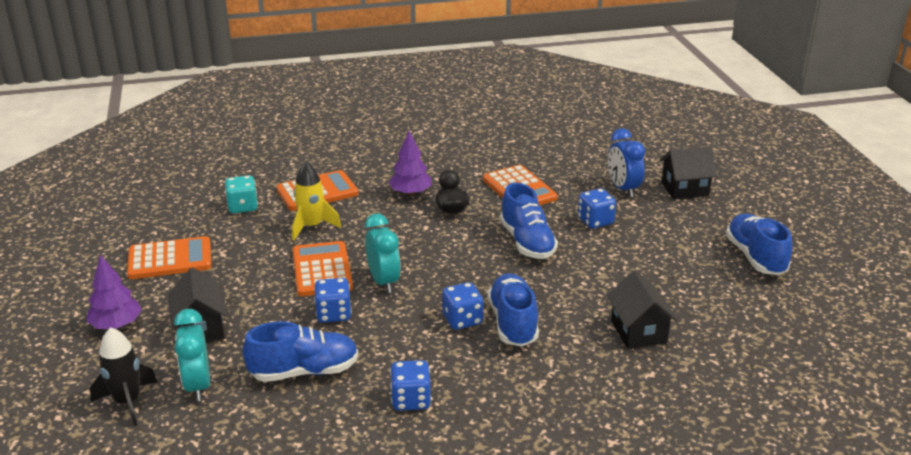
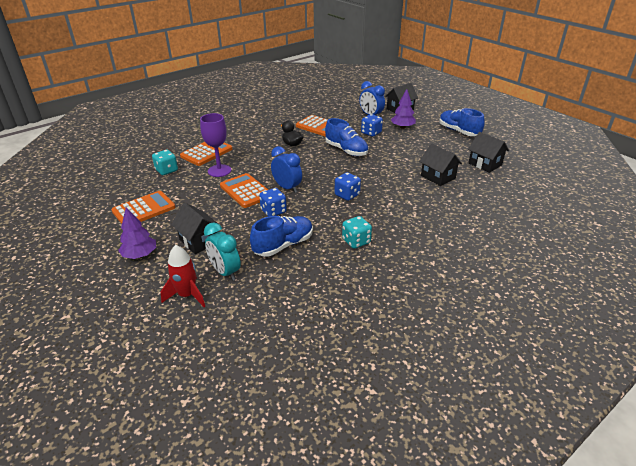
camera: 25 degrees left, 5 degrees up
black rocket [90,327,157,426] -> red rocket [161,245,205,307]
yellow rocket [292,162,341,240] -> purple goblet [200,113,231,177]
turquoise clock [365,214,401,293] -> blue clock [271,146,302,193]
purple tree [388,131,432,196] -> purple tree moved to [391,89,416,129]
blue dice [390,360,431,411] -> turquoise dice [342,216,372,249]
blue shoe [487,273,539,347] -> none
none -> black house [468,132,509,173]

